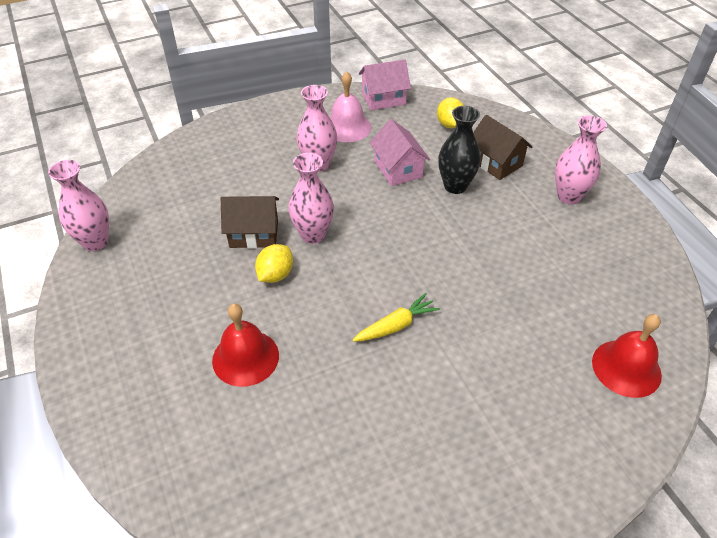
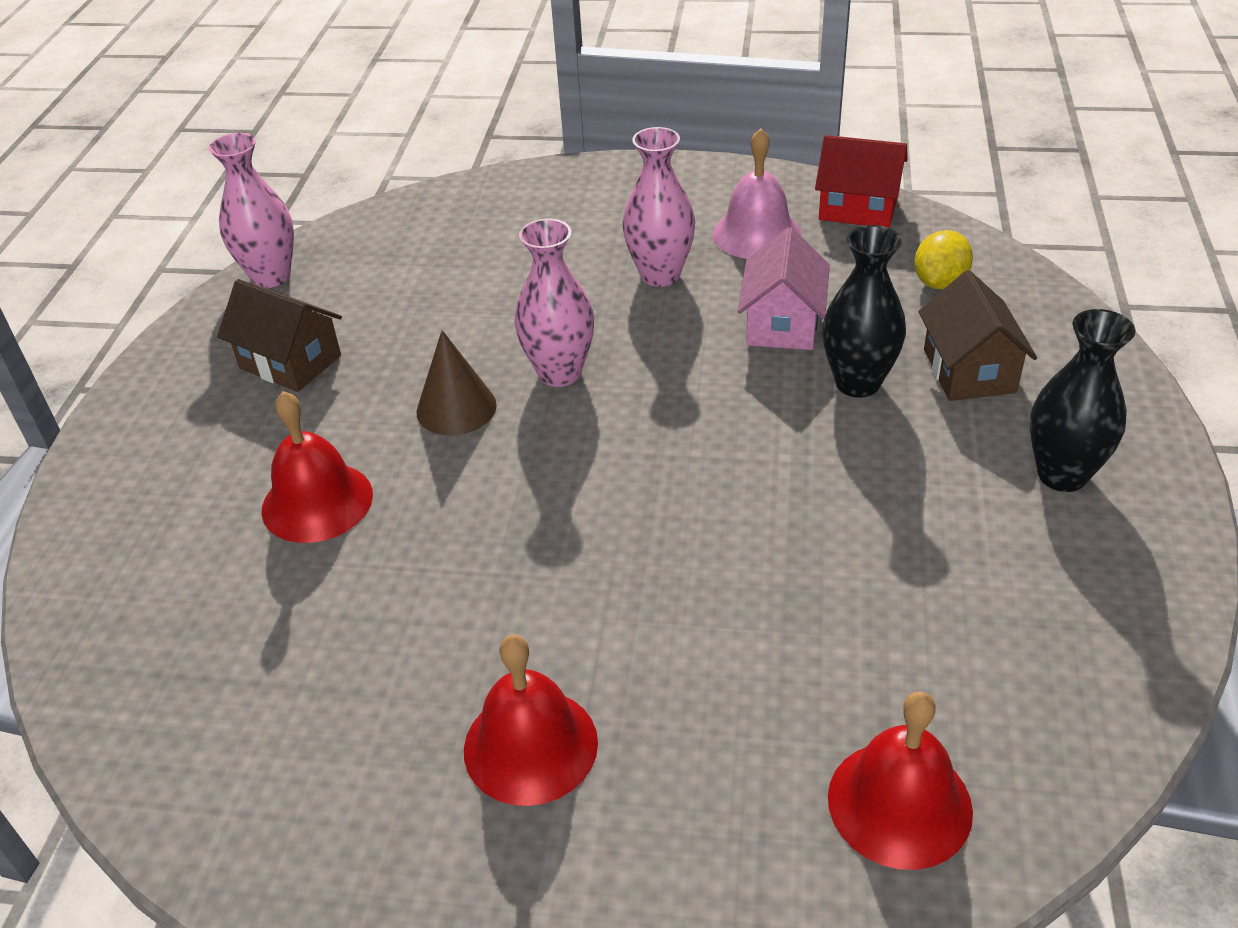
camera: 35 degrees right, 5 degrees down
brown house [221,196,279,248] -> brown house moved to [217,279,342,392]
yellow lemon [255,244,293,283] -> brown cone [416,330,497,435]
yellow carrot [353,293,440,342] -> none
pink house [359,59,411,110] -> red house [815,135,908,228]
pink vase [555,115,607,204] -> black vase [1030,309,1136,492]
none -> red bell [464,635,598,806]

